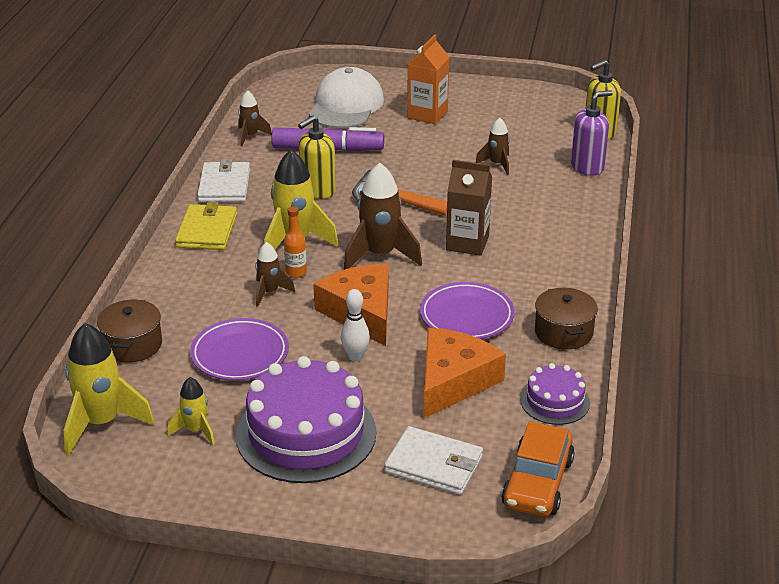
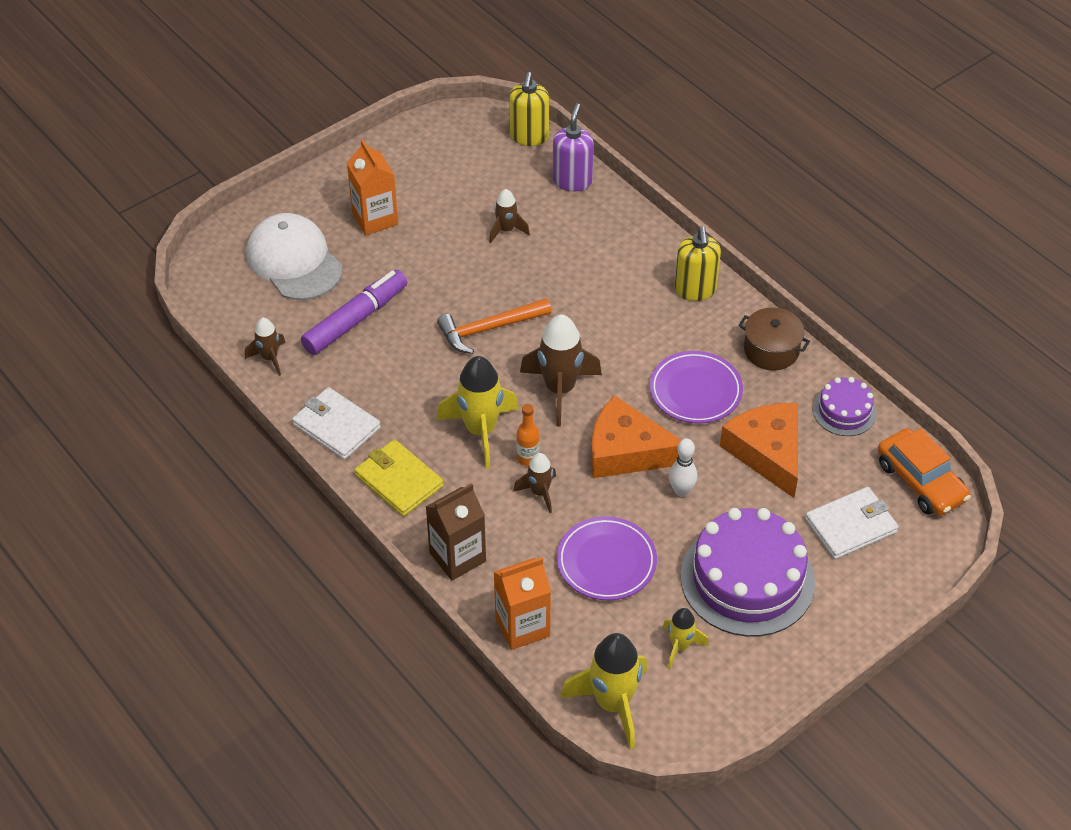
camera: 50 degrees left, 15 degrees up
brown pot [97,300,162,363] -> orange carton [494,557,551,650]
yellow soap dispenser [298,115,336,199] -> yellow soap dispenser moved to [675,226,721,301]
brown carton [446,160,492,256] -> brown carton moved to [425,483,486,581]

